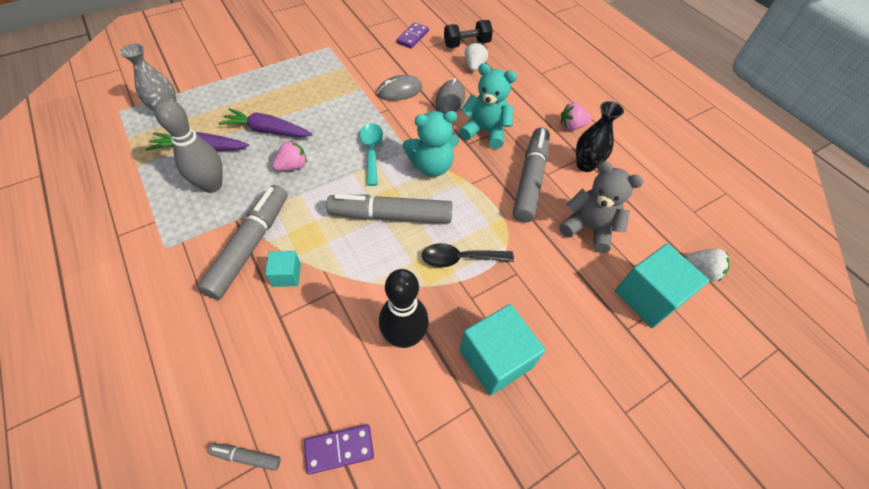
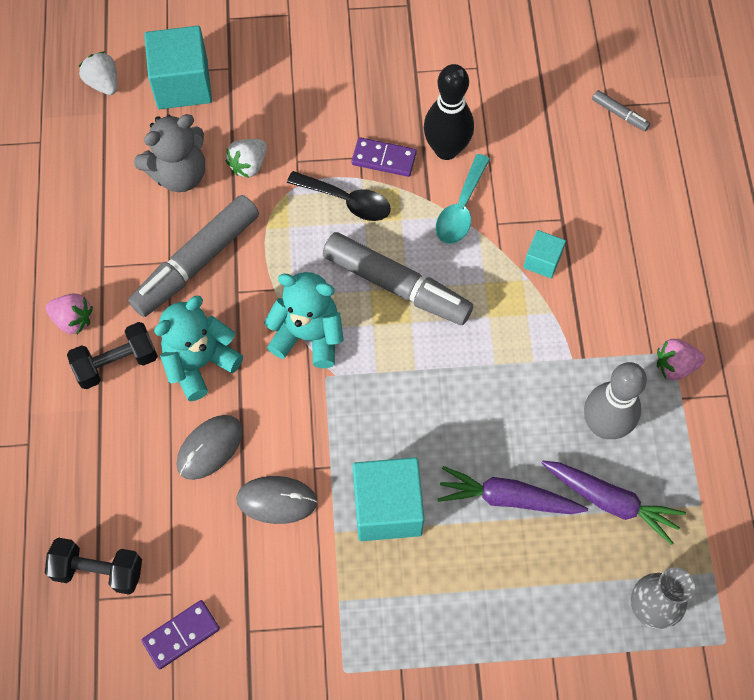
camera: 150 degrees left, 10 degrees up
grey marker [197,185,288,299] -> none
purple carrot [218,108,313,137] -> purple carrot turned 150 degrees clockwise [438,466,588,514]
pink strawberry [272,140,307,171] -> pink strawberry moved to [657,339,705,380]
purple domino [304,424,374,475] -> purple domino moved to [352,137,417,177]
turquoise spoon [359,123,383,186] -> turquoise spoon moved to [436,154,490,244]
turquoise teddy bear [459,63,517,149] -> turquoise teddy bear turned 90 degrees clockwise [154,296,243,401]
turquoise cube [460,304,546,396] -> turquoise cube moved to [353,457,424,541]
white strawberry [464,42,488,71] -> white strawberry moved to [226,139,267,178]
grey teddy bear [559,161,643,253] -> grey teddy bear turned 90 degrees counterclockwise [134,114,205,192]
black vase [576,101,624,172] -> none
none -> black dumbbell [67,322,158,389]

